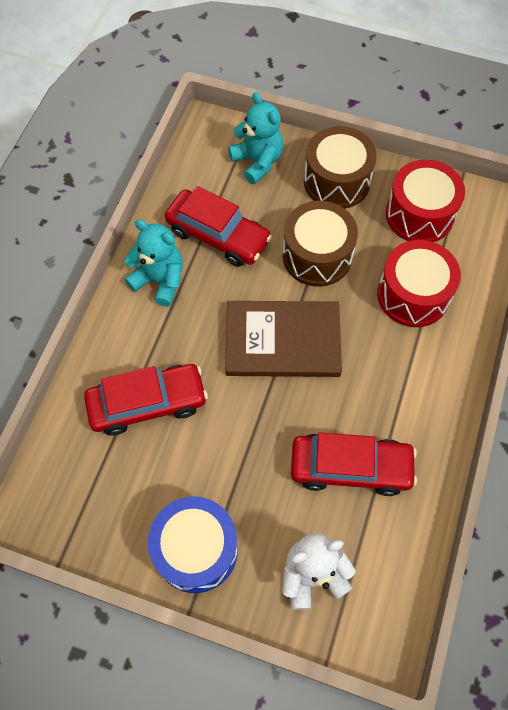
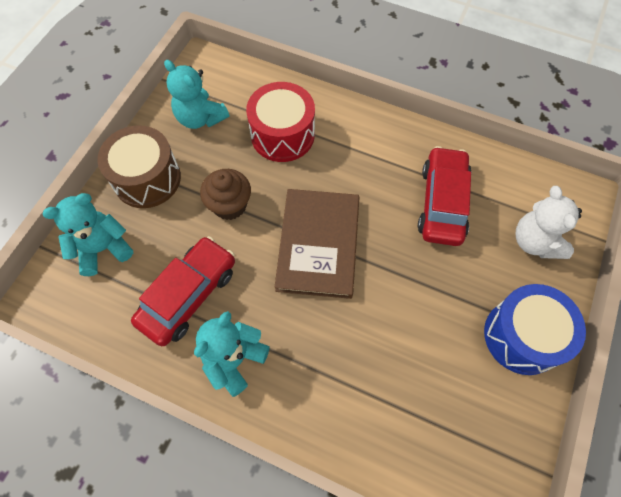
camera: 85 degrees left, 0 degrees up
red car [84,364,208,435] -> none
brown drum [282,201,358,287] -> brown cupcake [200,169,251,220]
red drum [386,160,465,242] -> turquoise teddy bear [164,60,229,129]

